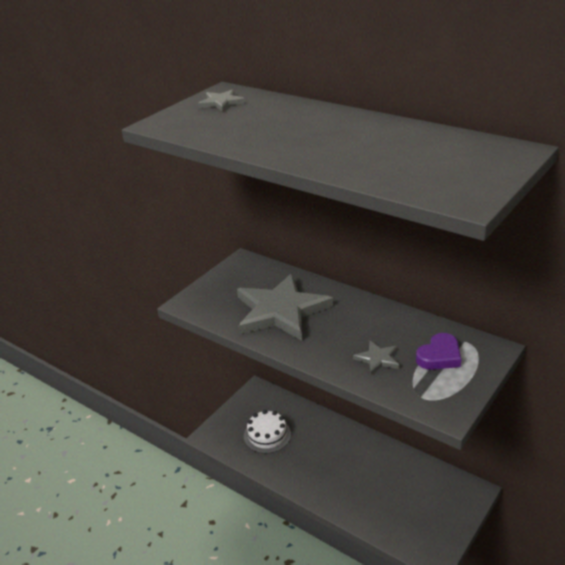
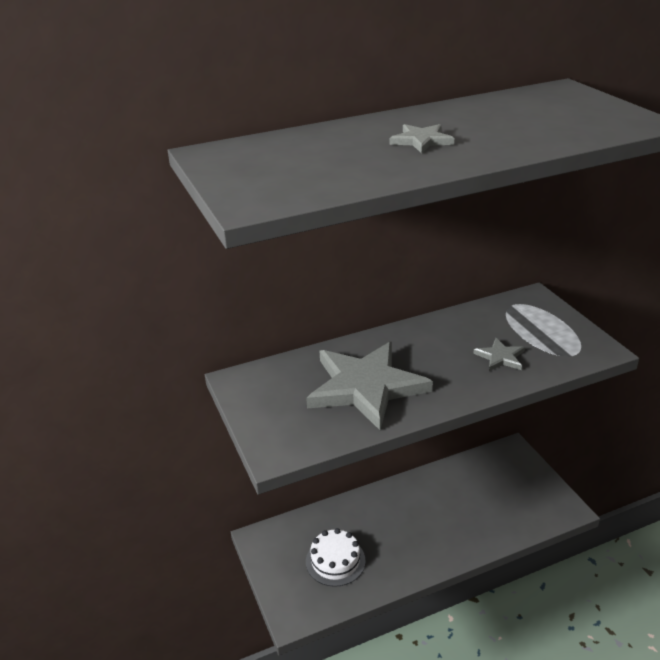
camera: 60 degrees left, 0 degrees up
grey star [198,89,245,112] -> grey star moved to [390,124,454,153]
purple heart [416,333,461,370] -> none

